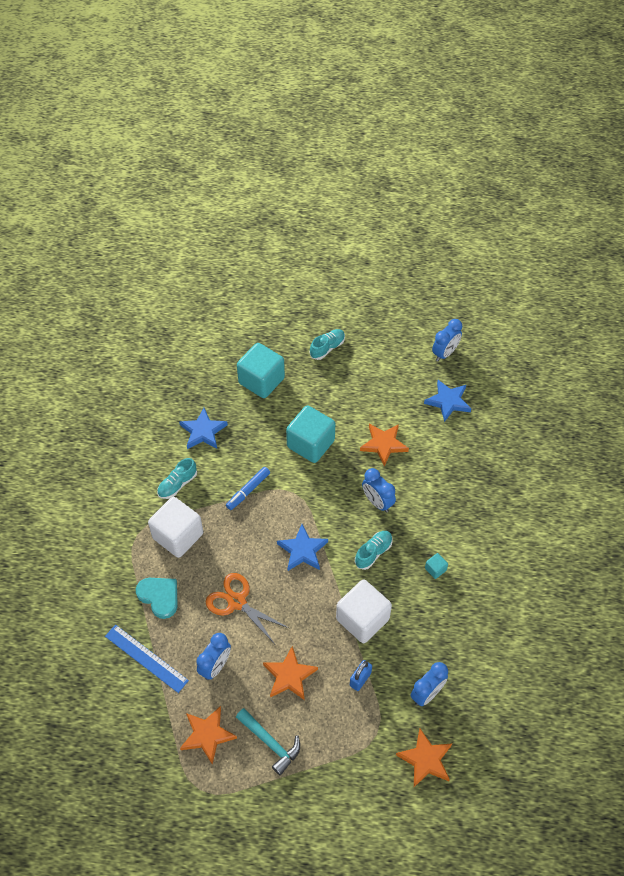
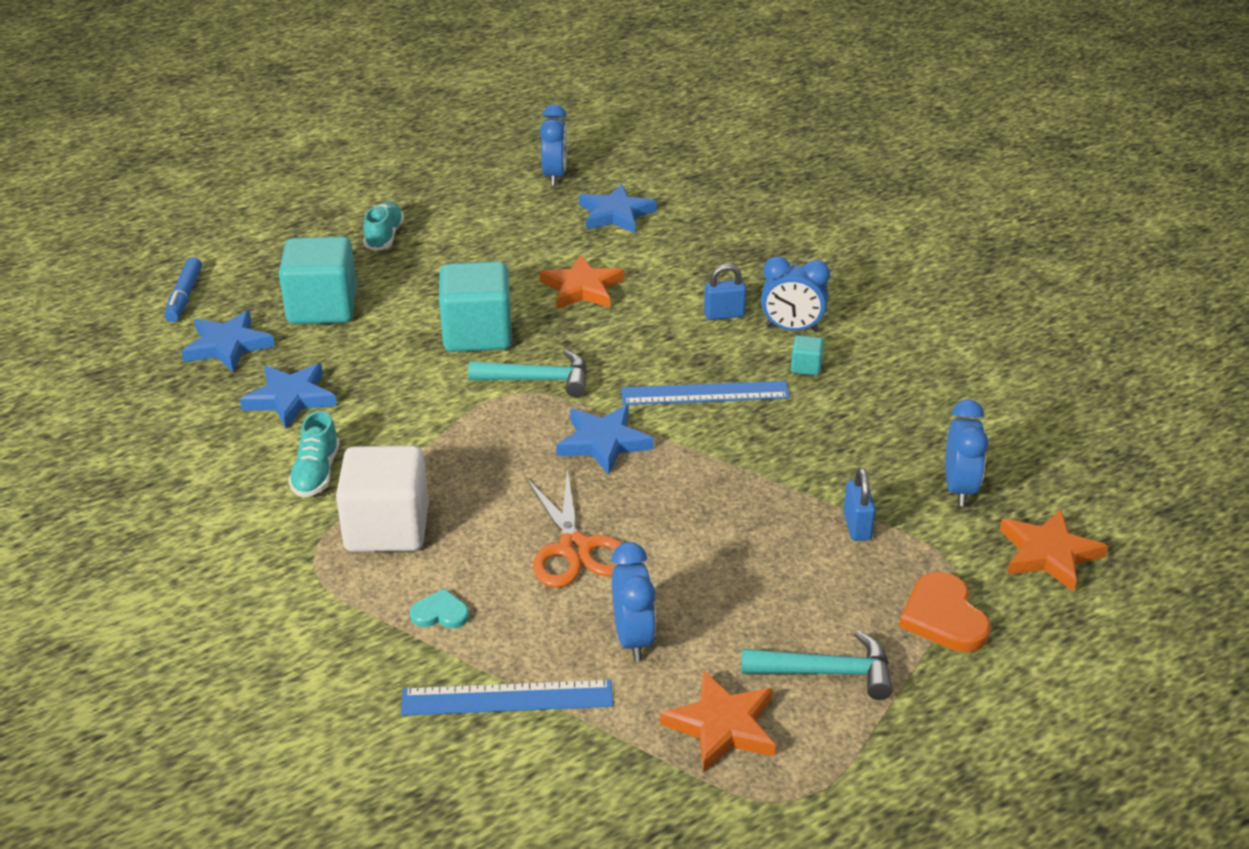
camera: 40 degrees left, 20 degrees down
turquoise heart [136,578,178,619] -> turquoise heart [410,588,469,628], size x0.58
orange scissors [205,573,289,643] -> orange scissors turned 105 degrees counterclockwise [526,470,622,588]
blue marker [226,467,270,510] -> blue marker moved to [165,257,202,322]
orange star [263,646,318,700] -> none
white cube [336,579,392,643] -> none
turquoise shoe [355,531,393,570] -> blue ruler [621,381,790,405]
blue clock [362,468,396,512] -> blue clock moved to [761,256,830,332]
none -> blue star [181,311,275,372]
none -> turquoise hammer [468,350,587,397]
none -> blue padlock [704,264,746,320]
none -> orange heart [899,572,991,652]

